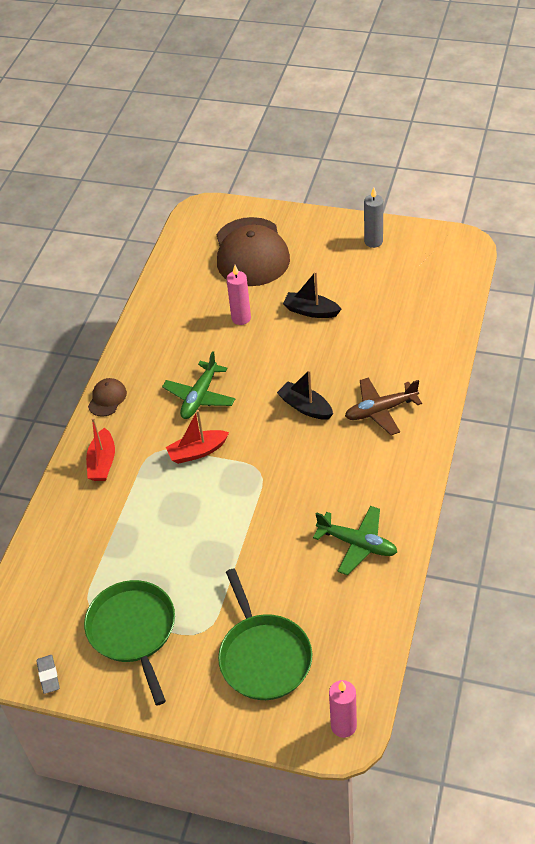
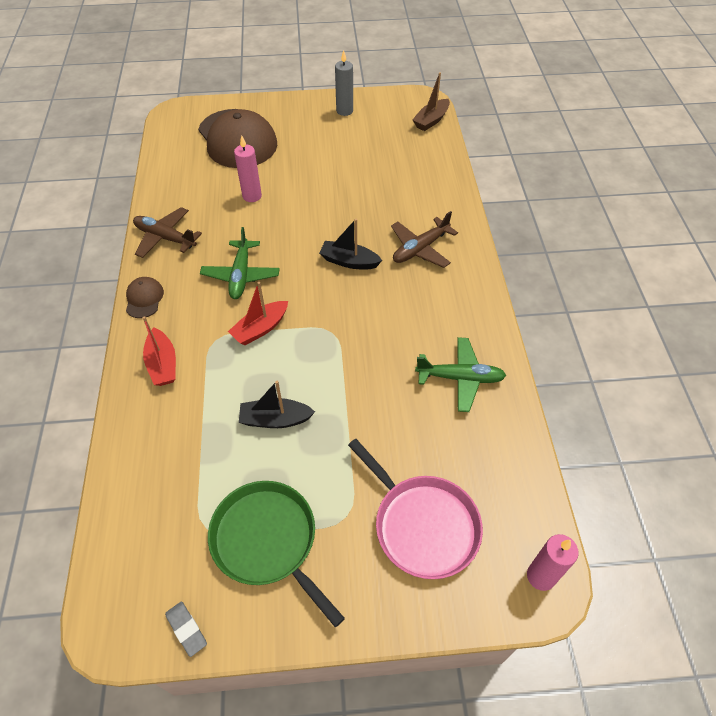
camera: 25 degrees left, 5 degrees up
green pan [218,568,312,700] -> pink pan [348,439,483,579]
black boat [283,271,341,318] -> black boat moved to [239,381,315,428]
none -> brown plane [133,207,202,258]
none -> brown boat [413,72,450,131]

